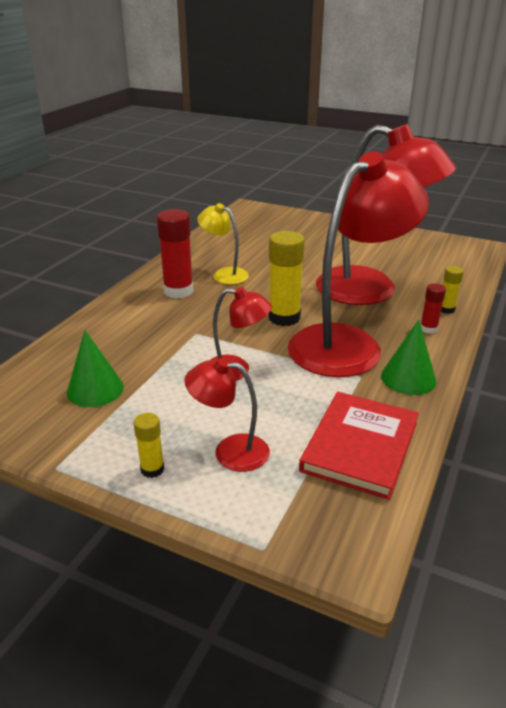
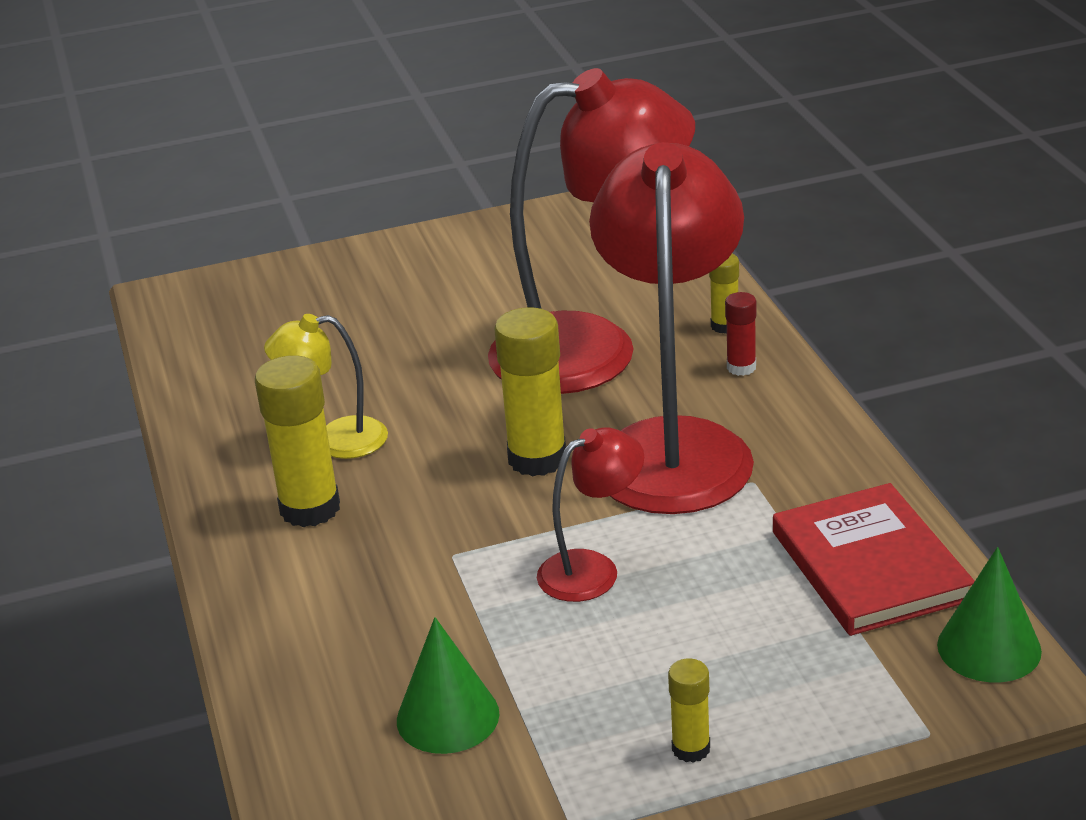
camera: 40 degrees left, 0 degrees up
red glue stick [157,209,194,298] -> yellow glue stick [255,355,340,527]
red lamp [184,358,270,472] -> none
green cone [381,319,436,395] -> green cone moved to [937,547,1042,682]

